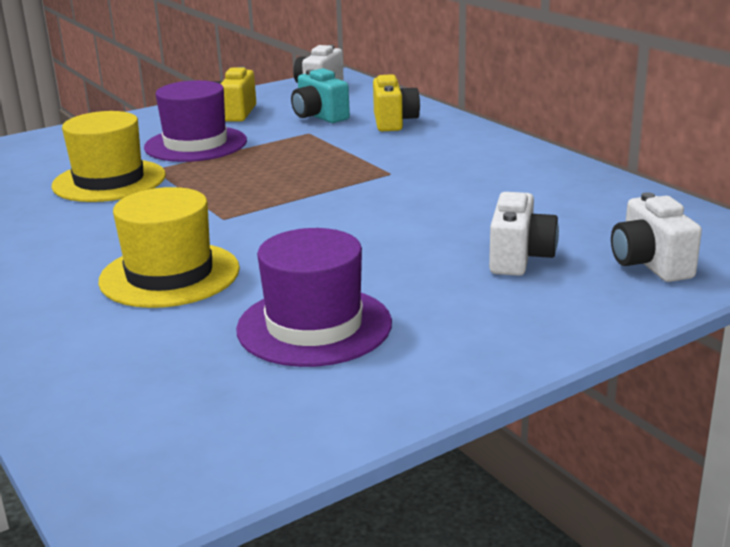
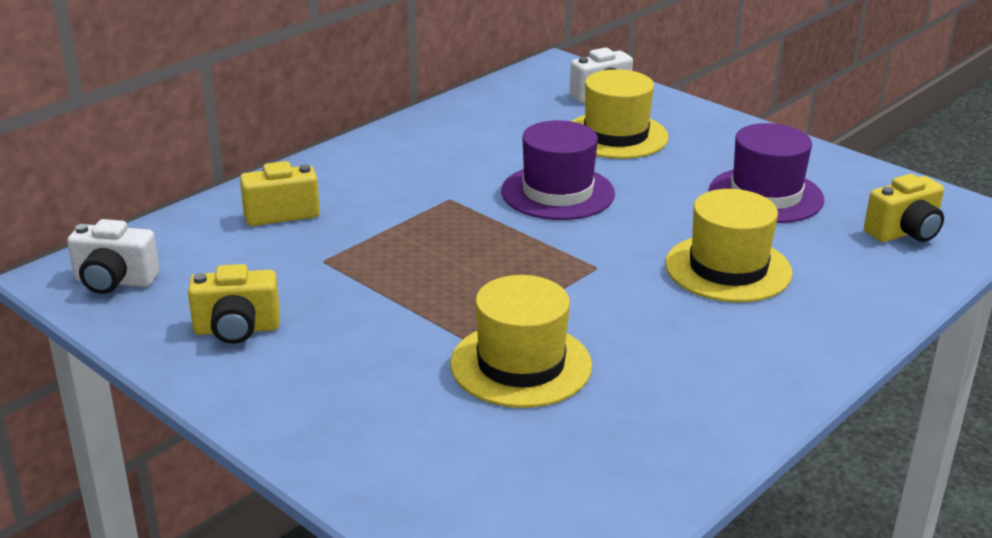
camera: 105 degrees left, 5 degrees up
purple hat [144,80,247,162] -> purple hat moved to [501,120,615,220]
turquoise camera [291,68,350,123] -> none
white camera [489,192,559,276] -> yellow hat [572,69,669,159]
none -> yellow camera [864,174,944,242]

